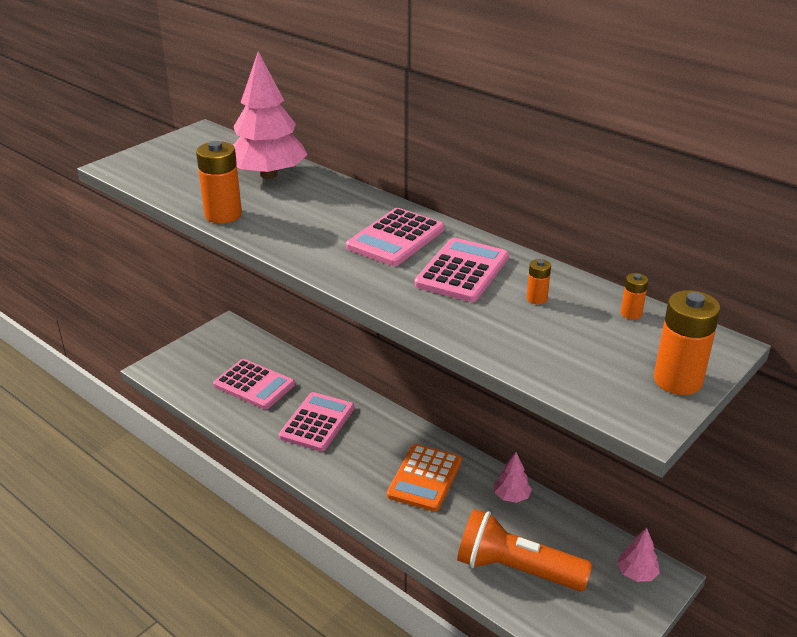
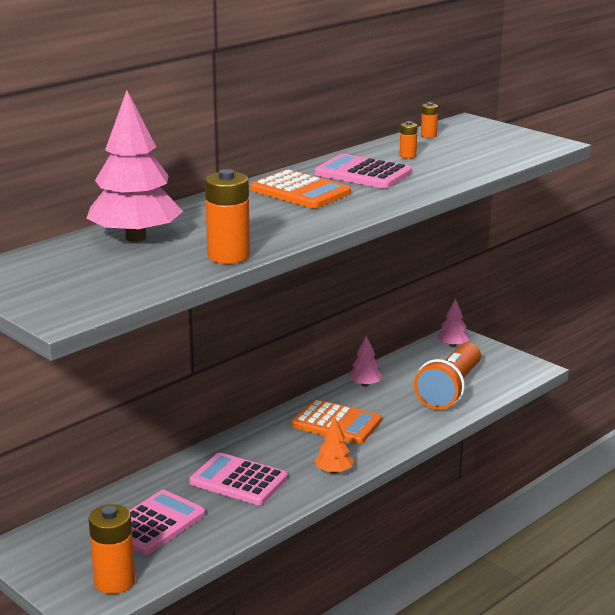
camera: 85 degrees left, 10 degrees down
pink calculator [346,208,444,266] -> orange calculator [250,169,351,209]
orange battery [654,290,721,395] -> orange battery moved to [89,504,135,594]
none -> orange tree [315,417,354,474]

